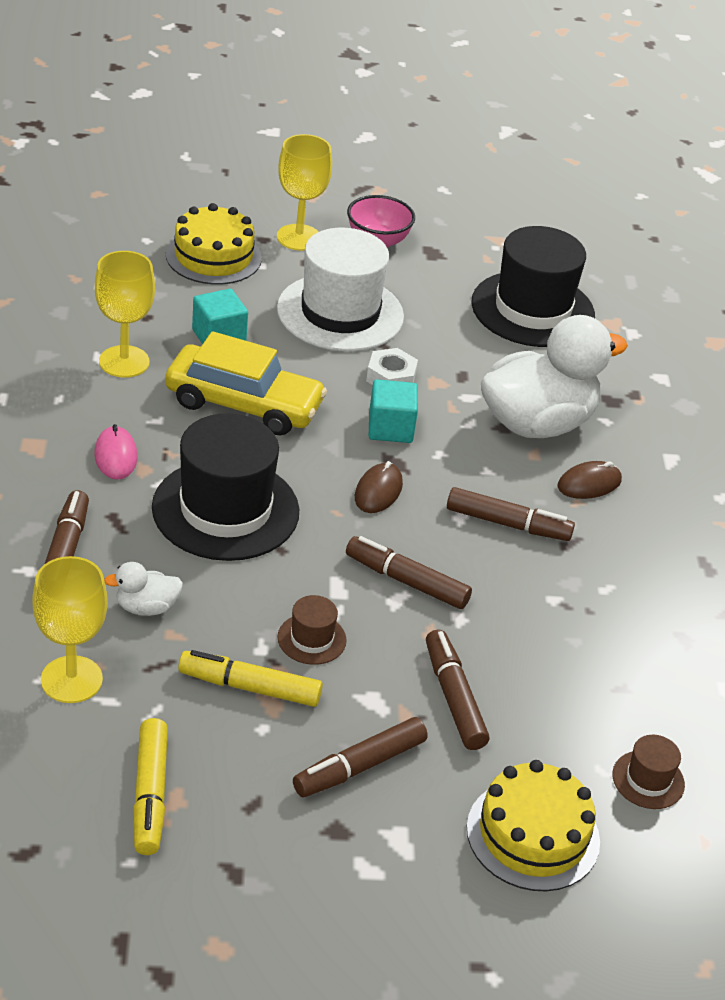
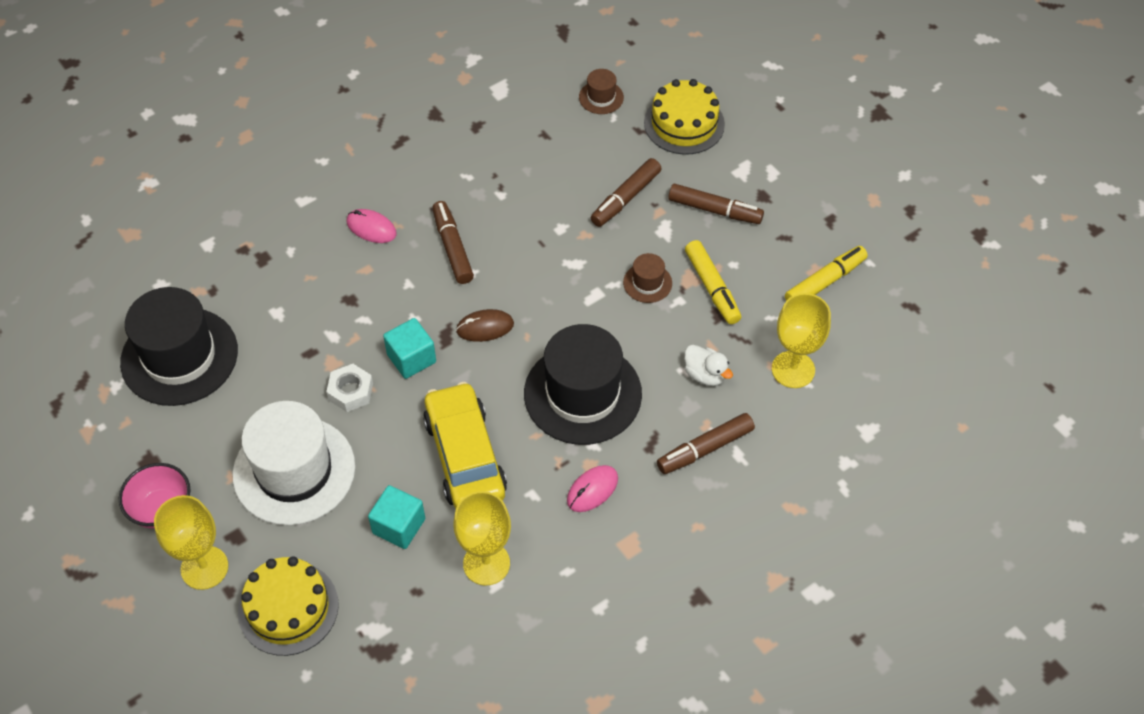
camera: 120 degrees left, 15 degrees up
brown marker [346,536,472,609] -> none
white duck [481,315,628,438] -> none
brown mouse [557,461,622,499] -> pink mouse [347,209,397,243]

